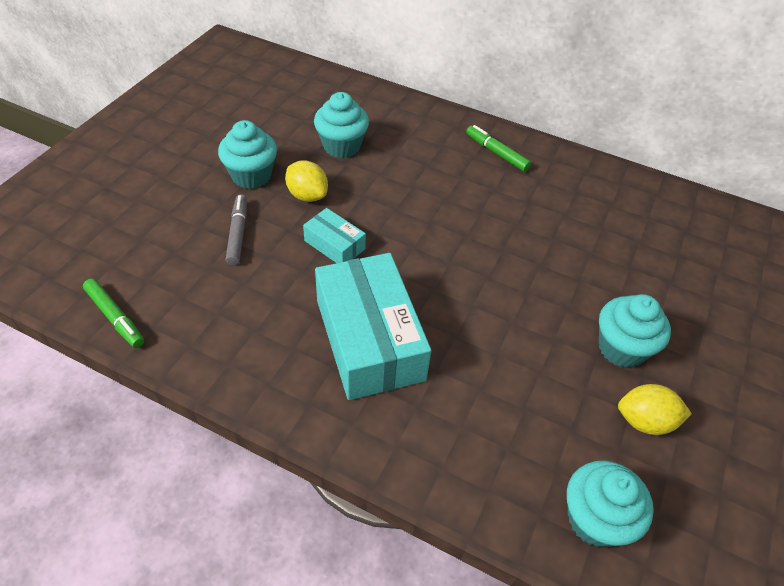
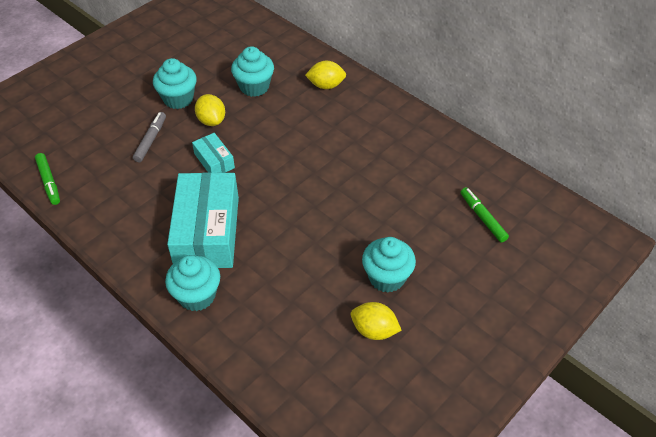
camera: 20 degrees right, 0 degrees up
green marker [466,125,531,172] -> green marker moved to [460,187,509,243]
turquoise cupcake [567,460,654,548] -> turquoise cupcake moved to [165,255,220,311]
none -> yellow lemon [305,61,346,89]

